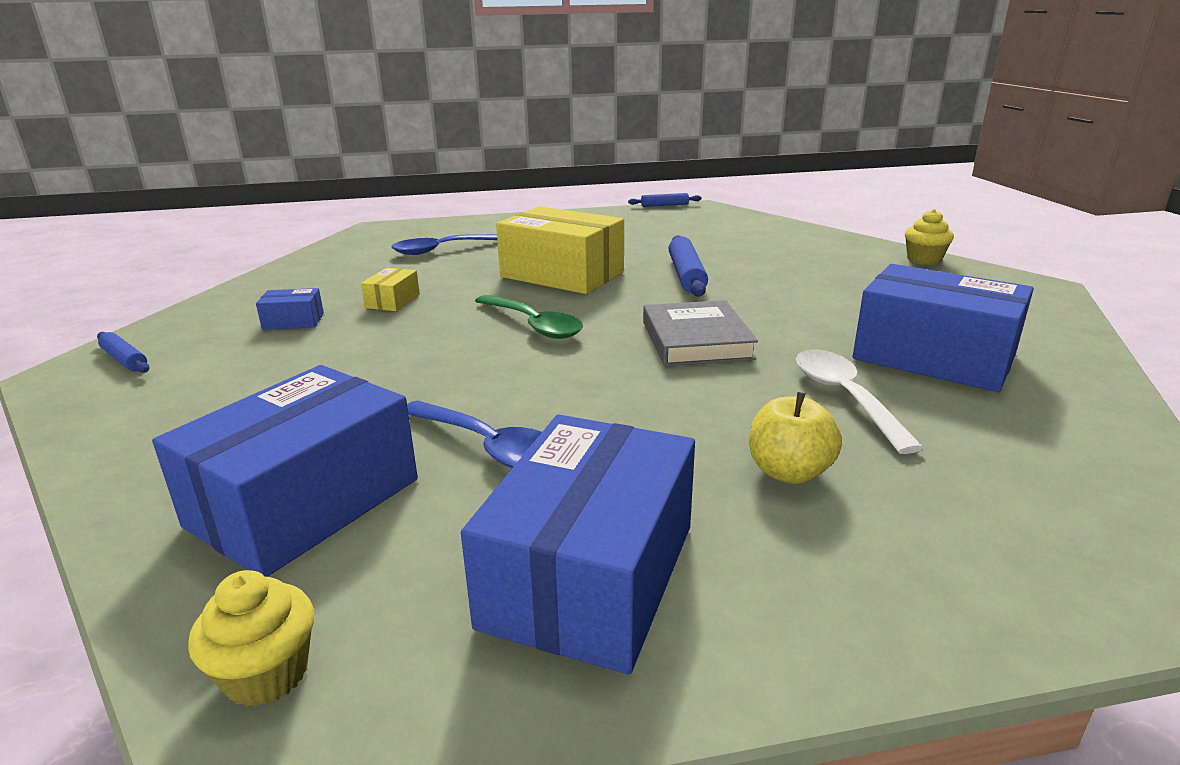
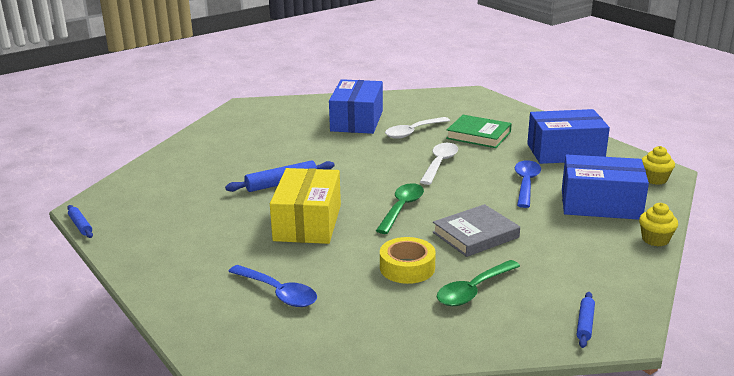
camera: 115 degrees left, 0 degrees up
blue box [256,288,324,330] -> green spoon [437,260,520,306]
yellow box [361,268,420,311] -> yellow tape [380,237,436,284]
grey book [643,300,758,366] -> grey book moved to [433,204,520,257]
yellow apple [749,392,842,484] -> green book [446,115,512,148]
yellow cupcake [905,209,954,265] -> yellow cupcake moved to [639,203,678,246]
none -> white spoon [420,143,458,185]

